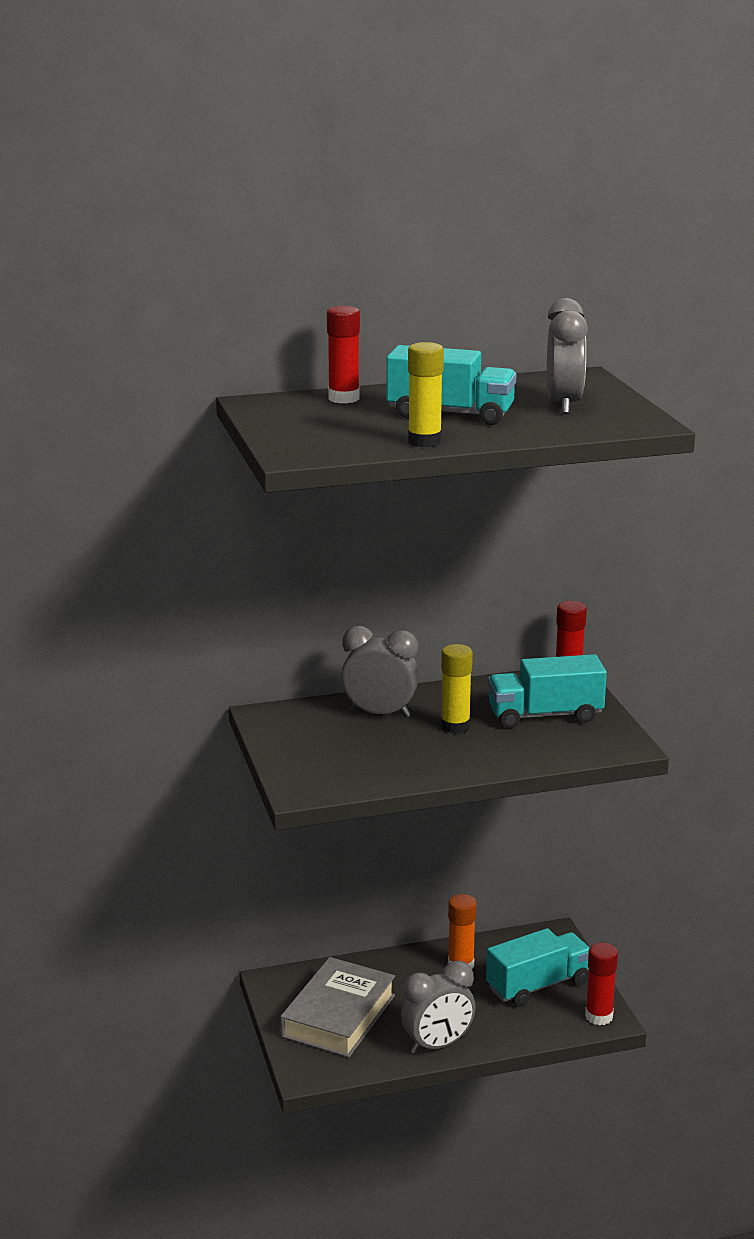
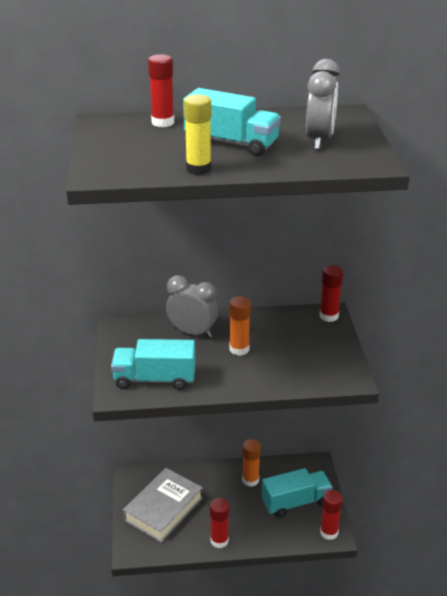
camera: 10 degrees right, 10 degrees up
grey clock [401,961,476,1054] -> red glue stick [210,498,229,548]
yellow glue stick [441,644,473,734] -> orange glue stick [229,296,251,356]
turquoise truck [488,654,607,728] -> turquoise truck moved to [111,339,195,390]

